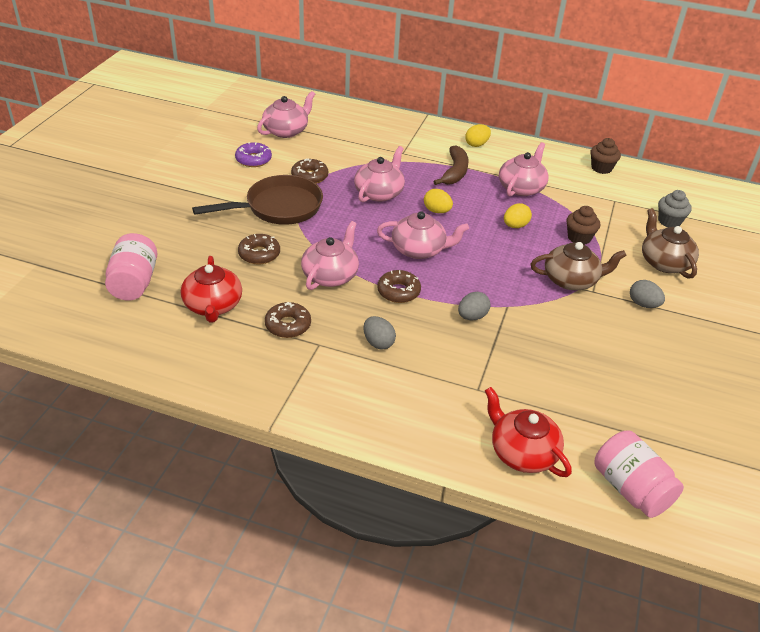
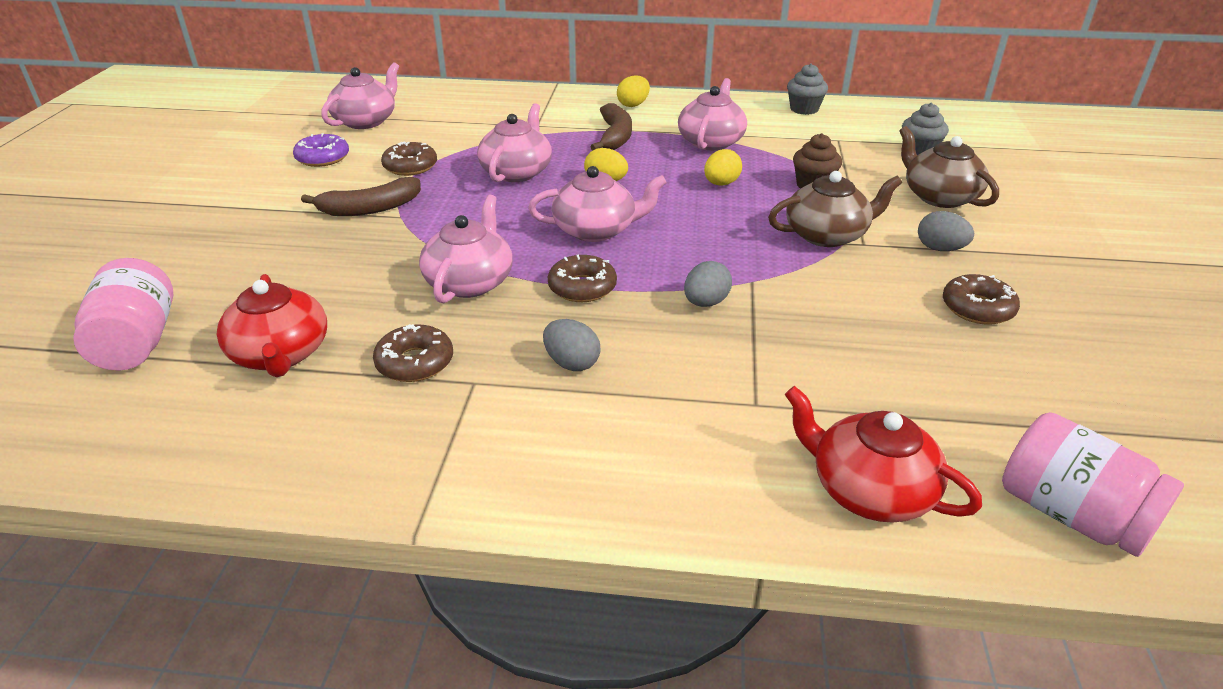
camera: 10 degrees left, 5 degrees down
brown pan [192,175,323,225] -> brown banana [301,177,421,216]
brown donut [238,234,280,265] -> brown donut moved to [943,274,1020,325]
brown cupcake [591,138,621,174] -> grey cupcake [787,63,828,115]

